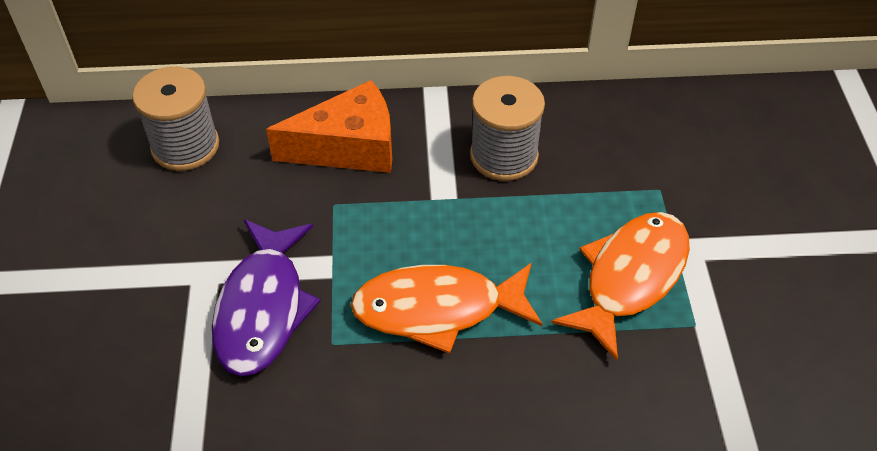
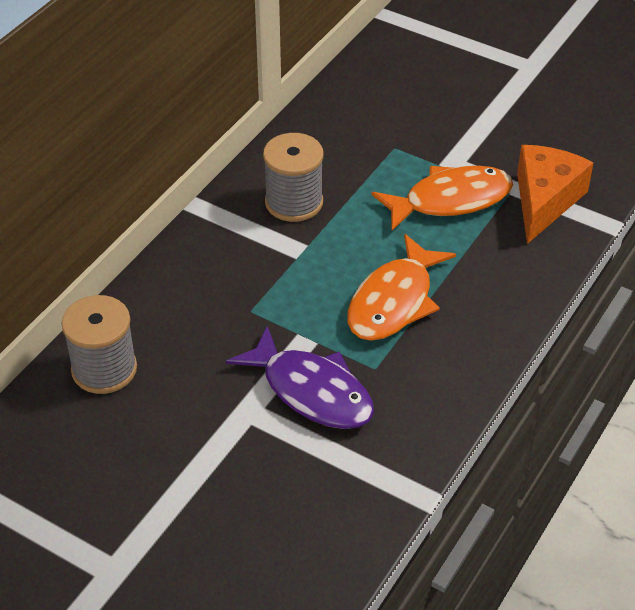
camera: 55 degrees left, 5 degrees down
orange cheese [266,80,392,173] -> orange cheese moved to [517,145,594,244]
orange fish [551,212,690,361] -> orange fish turned 90 degrees clockwise [371,166,513,231]

